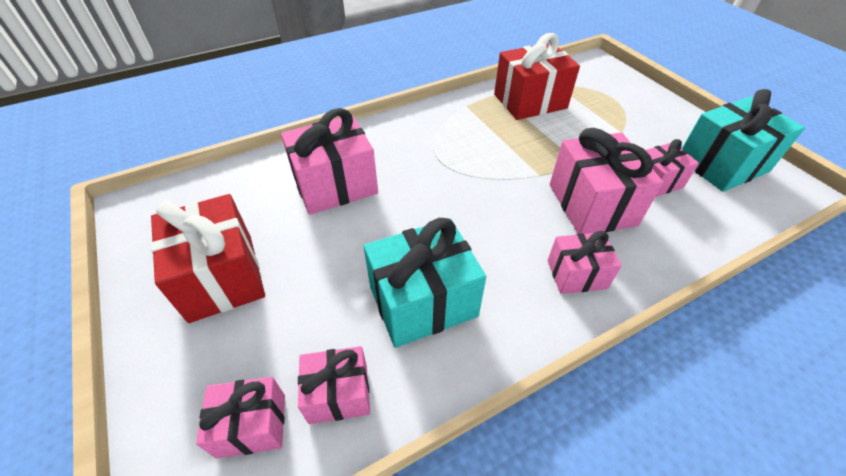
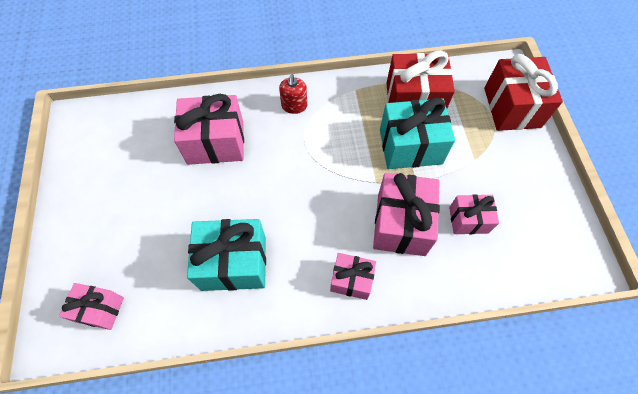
camera: 20 degrees right, 15 degrees up
red gift [151,194,265,323] -> red gift moved to [484,54,563,131]
pink gift [298,346,370,424] -> none
turquoise gift [682,89,805,192] -> turquoise gift moved to [380,98,455,169]
none -> red soap dispenser [279,74,307,114]

